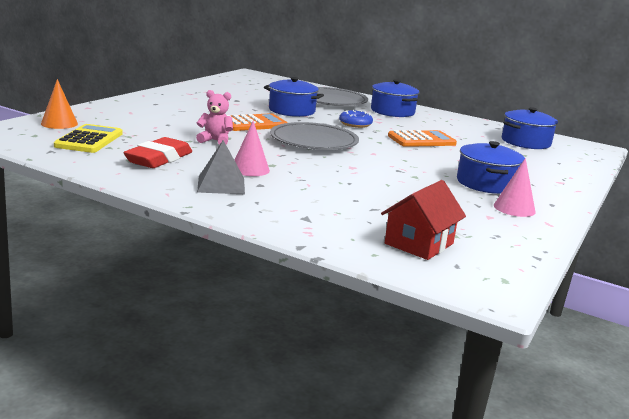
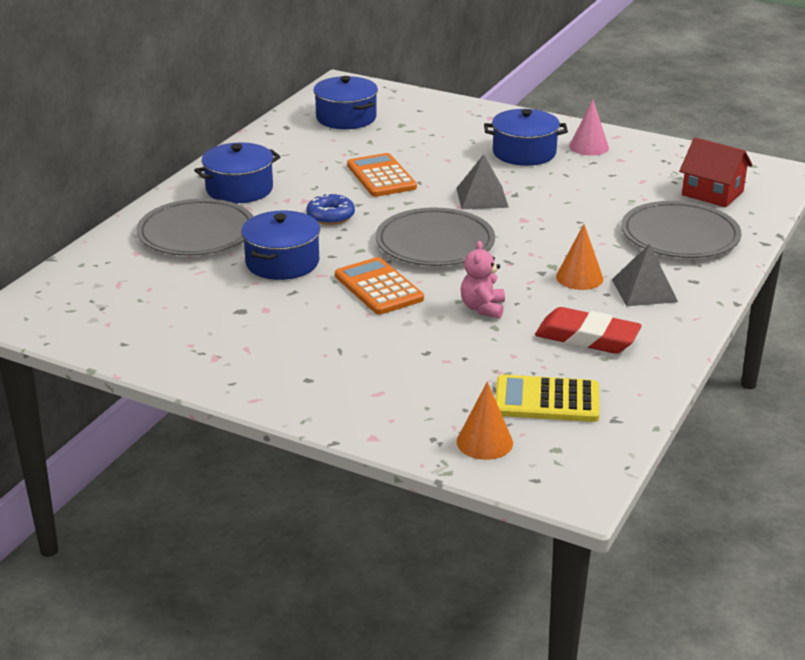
camera: 90 degrees left, 10 degrees up
pink cone [235,121,270,176] -> orange cone [556,224,603,290]
none -> grey pyramid [456,154,509,209]
none -> grey plate [621,201,741,258]

